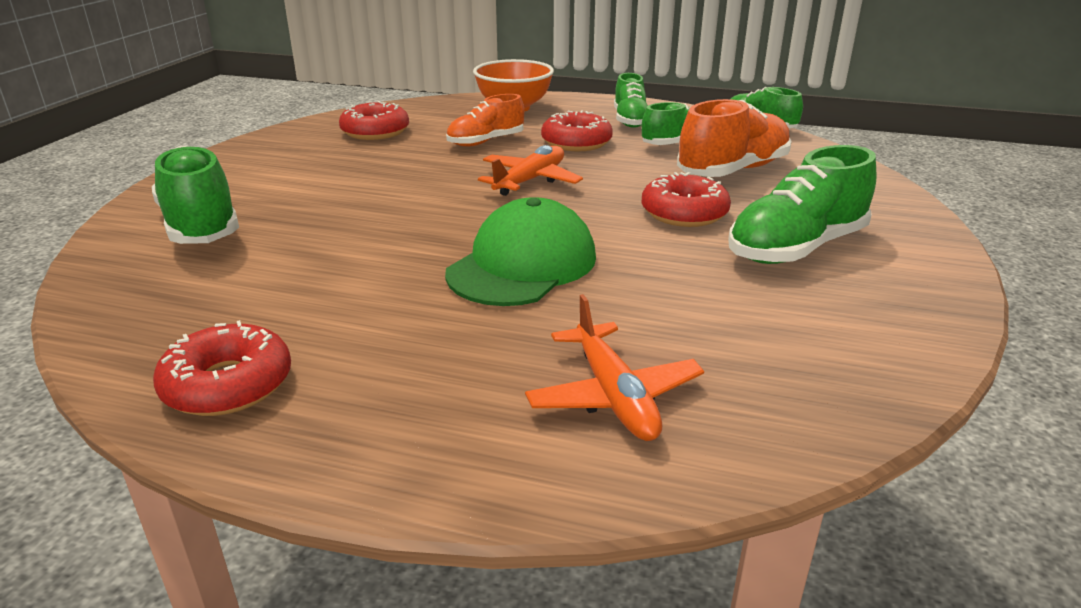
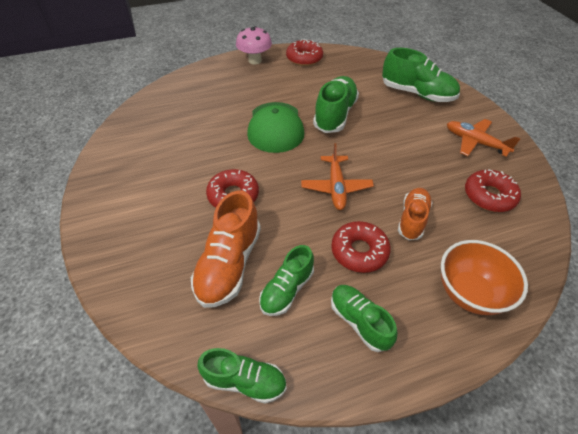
camera: 145 degrees right, 20 degrees up
orange plane [525,294,704,441] -> orange plane moved to [447,119,520,157]
green shoe [728,145,876,264] -> green shoe moved to [313,76,359,133]
none -> pink mushroom [236,26,272,65]

